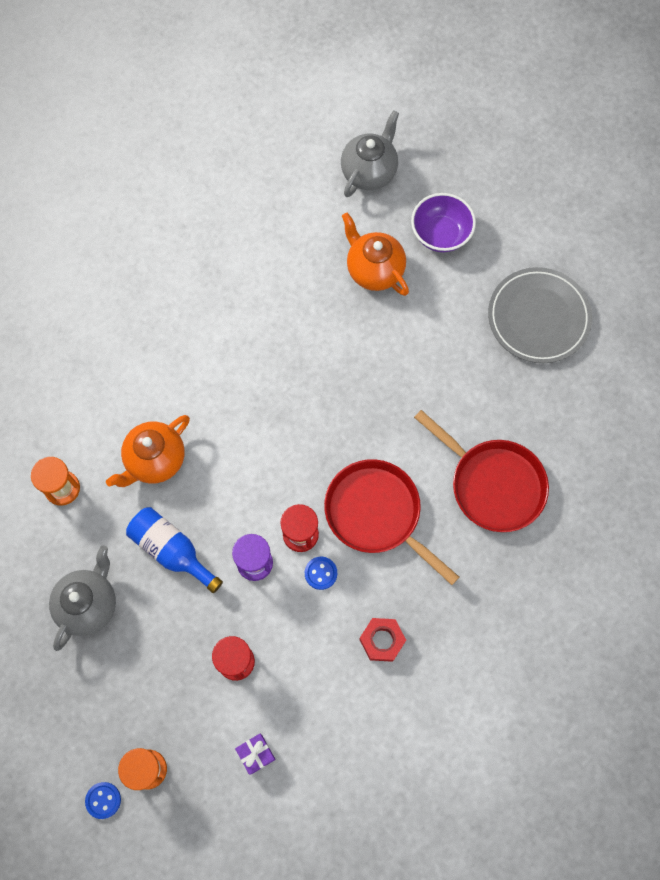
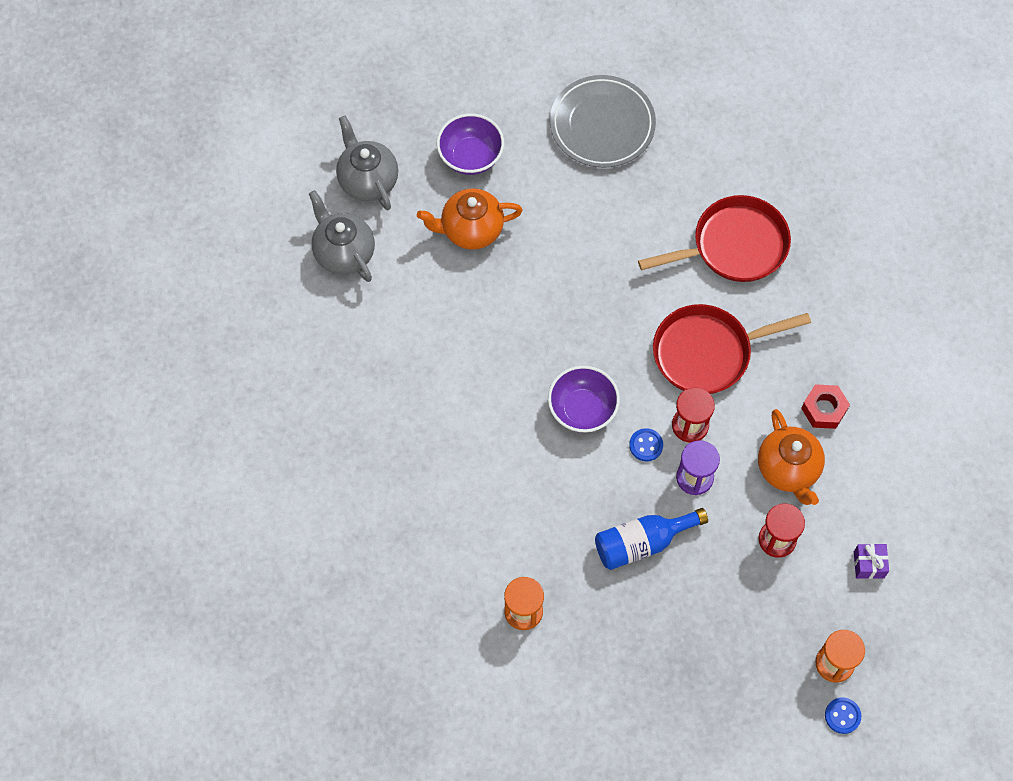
camera: 60 degrees left, 5 degrees down
grey teapot [49,545,116,651] -> grey teapot moved to [309,190,375,282]
orange teapot [106,415,190,487] -> orange teapot moved to [758,409,825,505]
blue button [305,557,337,590] -> blue button moved to [629,428,663,461]
none -> purple bowl [548,366,620,433]

